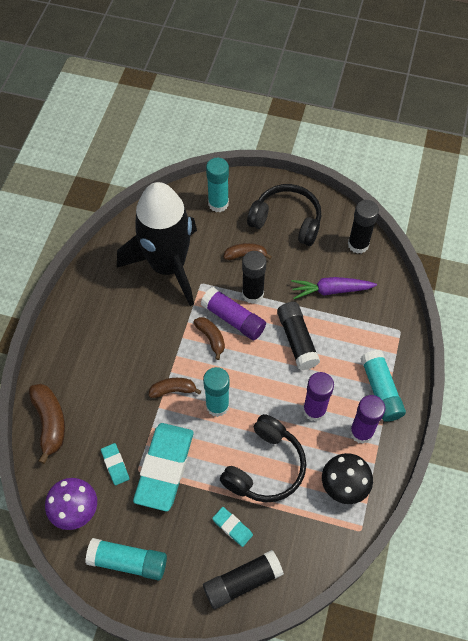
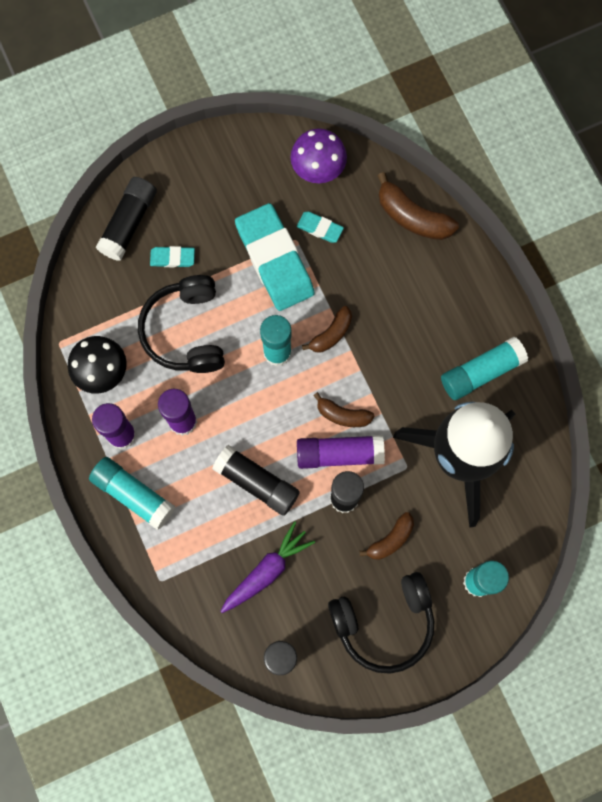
camera: 140 degrees right, 15 degrees up
turquoise glue stick [85,538,167,580] -> turquoise glue stick moved to [441,337,528,400]

